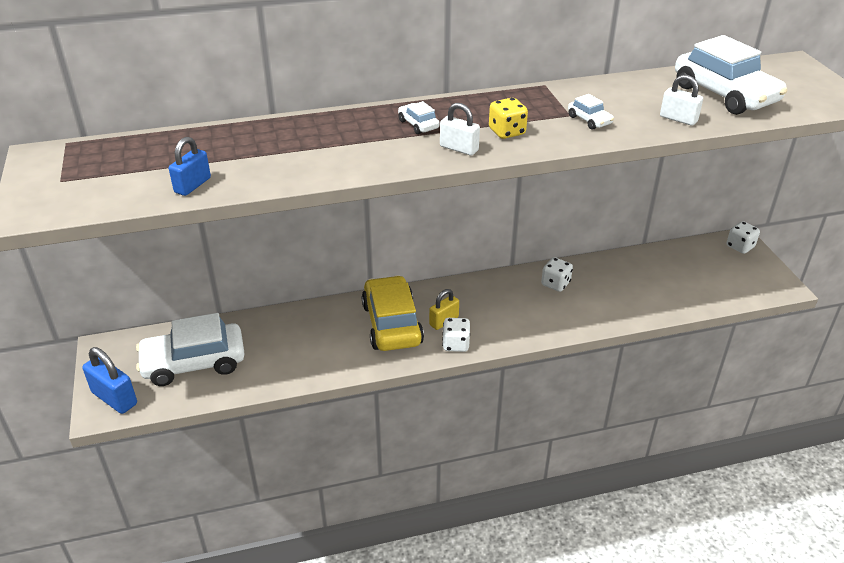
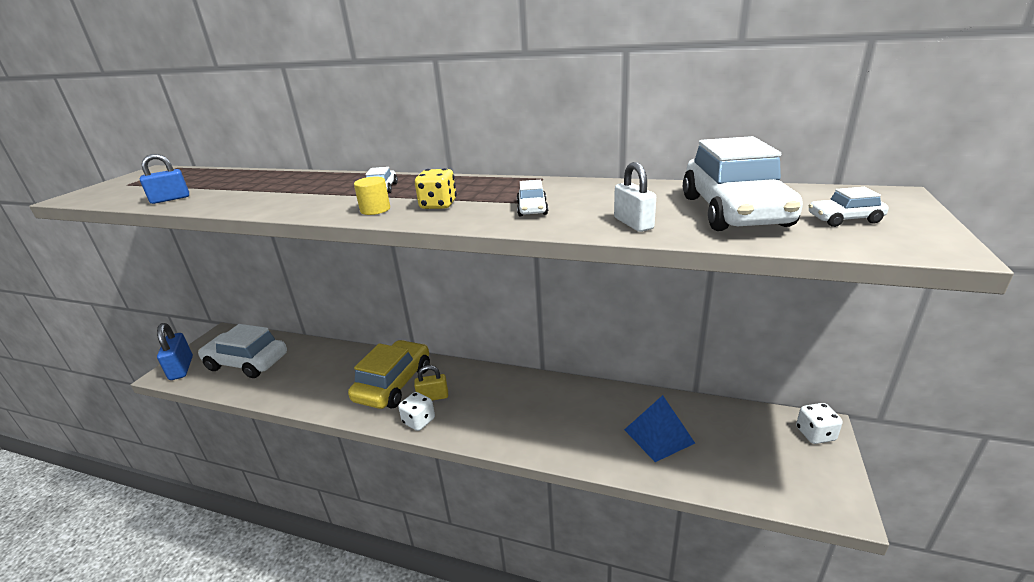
camera: 35 degrees right, 10 degrees down
white padlock [440,103,480,156] -> yellow cylinder [354,177,390,215]
white dice [541,257,573,292] -> none
none -> blue pyramid [624,395,695,462]
none -> white car [808,187,888,227]

